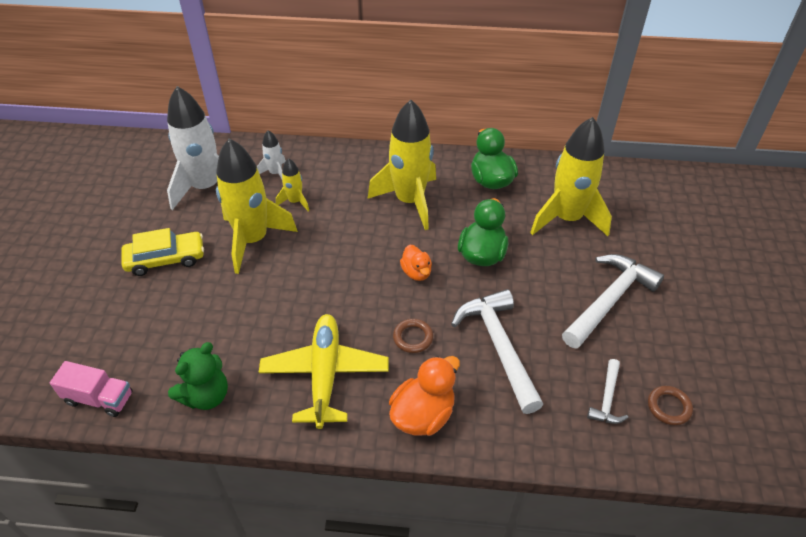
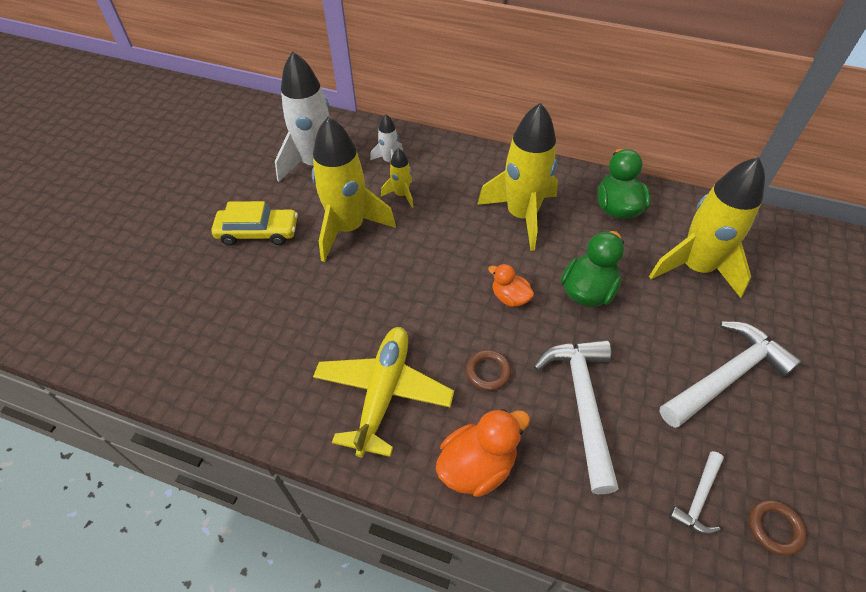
camera: 15 degrees right, 5 degrees up
pink truck [50,361,132,417] -> none
green teddy bear [168,342,228,410] -> none
orange duck [400,245,432,281] -> orange duck turned 135 degrees clockwise [488,264,534,307]

